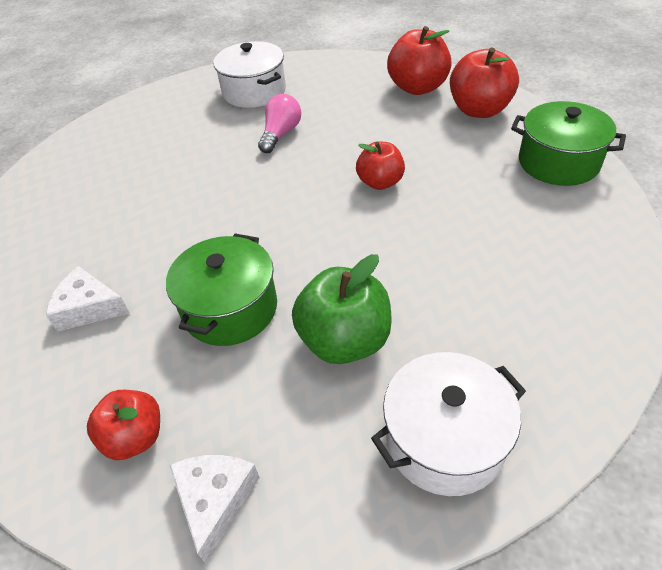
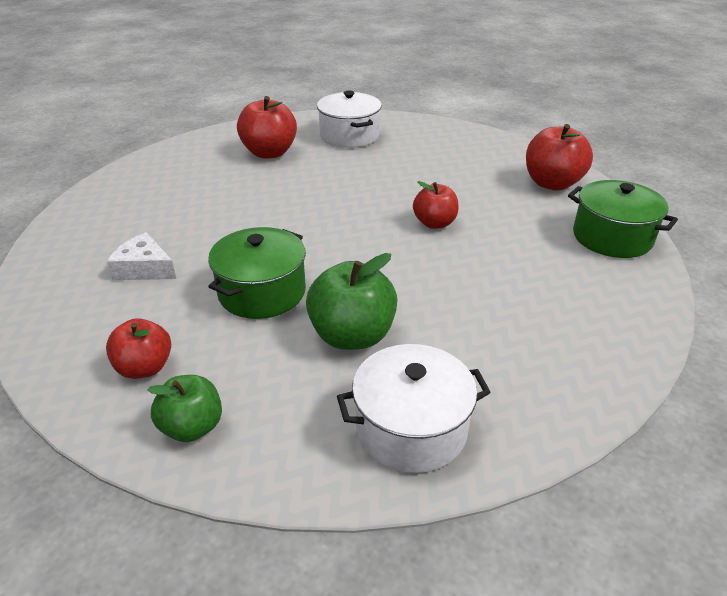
camera: 10 degrees right, 10 degrees down
white cheese [170,455,260,564] -> green apple [147,375,222,442]
pink light bulb [258,94,301,153] -> none
red apple [387,26,452,95] -> red apple moved to [237,96,297,159]

